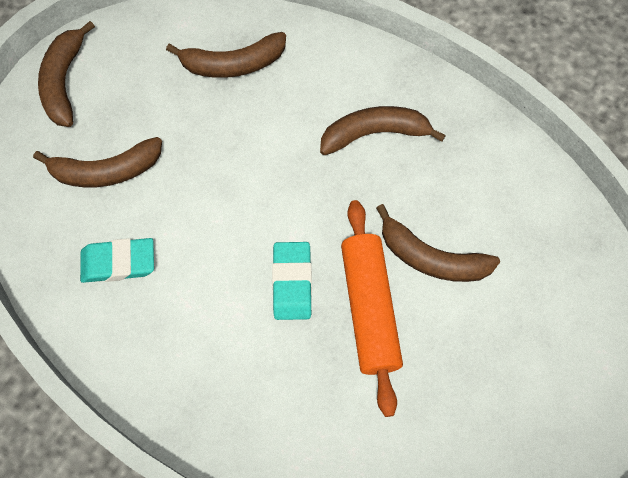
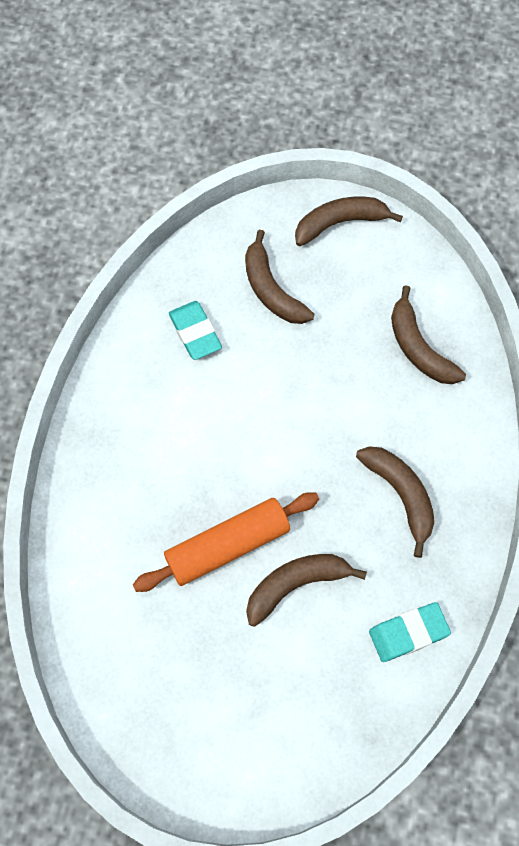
camera: 70 degrees right, 0 degrees up
turquoise eraser [272,242,312,320] -> turquoise eraser moved to [369,602,451,662]
brown banana [376,204,500,282] -> brown banana turned 60 degrees clockwise [246,554,367,627]

